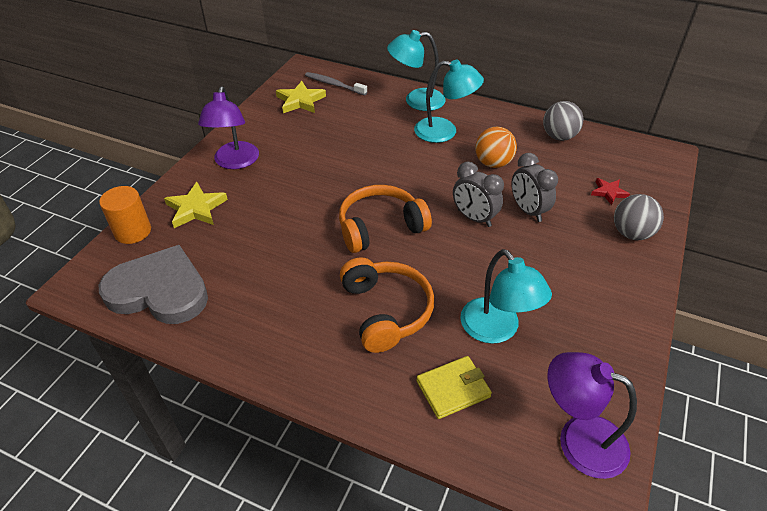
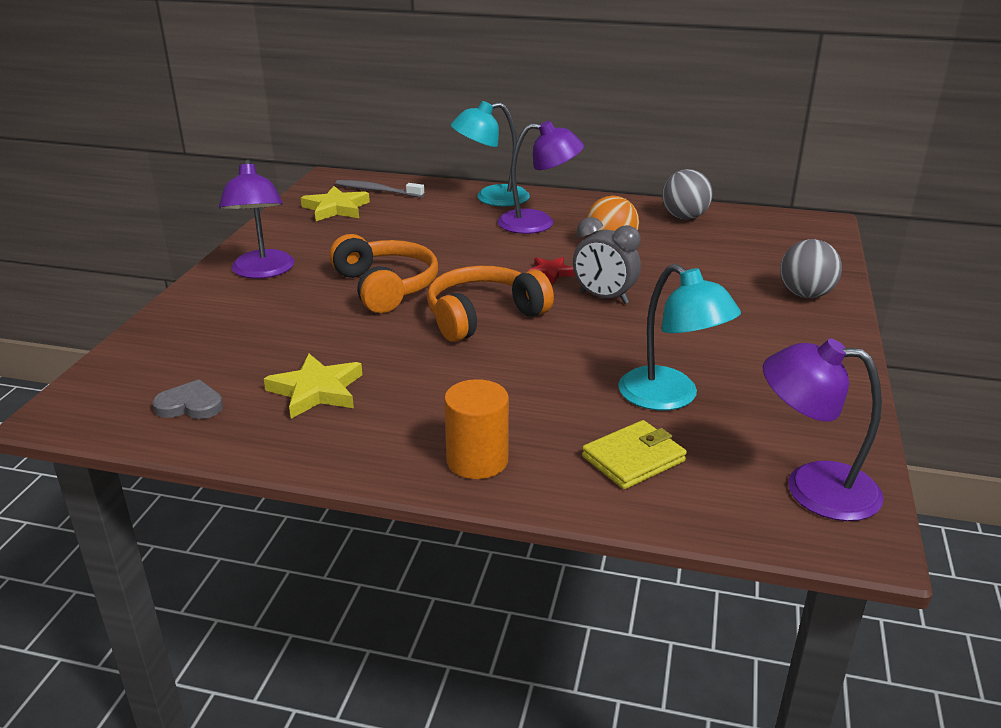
camera: 10 degrees left, 15 degrees down
orange cylinder [99,186,151,244] -> orange cylinder moved to [444,379,509,479]
grey heart [99,245,208,324] -> grey heart [152,379,223,419], size x0.44
yellow star [164,182,228,228] -> yellow star moved to [264,354,362,419]
orange headphones [340,257,434,353] -> orange headphones moved to [329,234,438,313]
turquoise lamp [414,60,484,143] -> purple lamp [497,121,584,234]
grey clock [511,153,558,222] -> none
red star [591,178,630,205] -> red star moved to [528,257,576,284]

